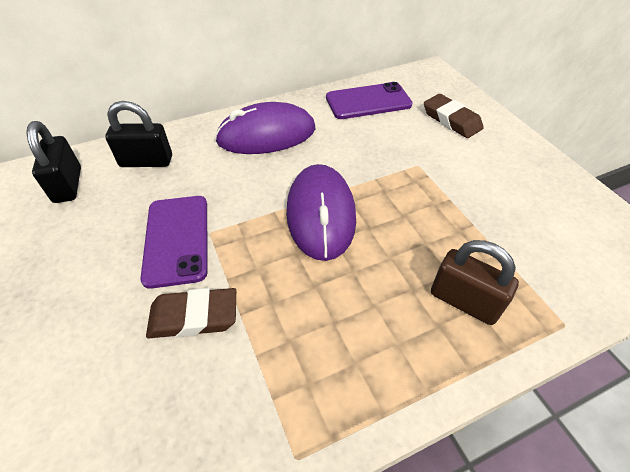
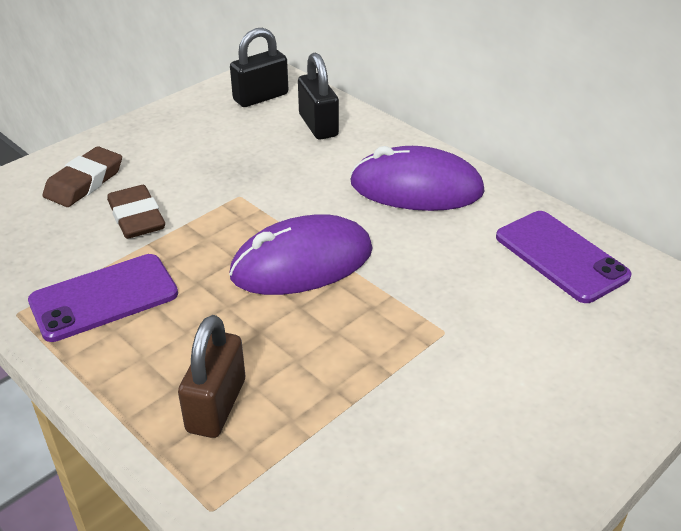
camera: 70 degrees right, 10 degrees down
purple phone [140,196,207,289] -> purple phone moved to [28,254,178,342]
purple mouse [215,102,315,154] -> purple mouse turned 45 degrees counterclockwise [350,146,485,211]
brown eraser [424,94,484,138] -> brown eraser moved to [43,146,122,207]

